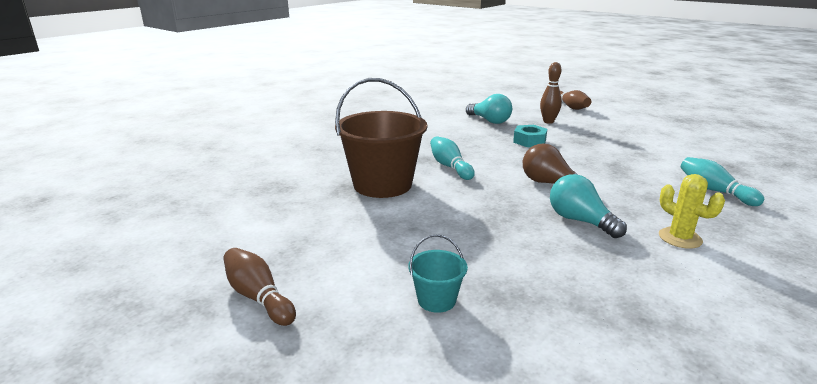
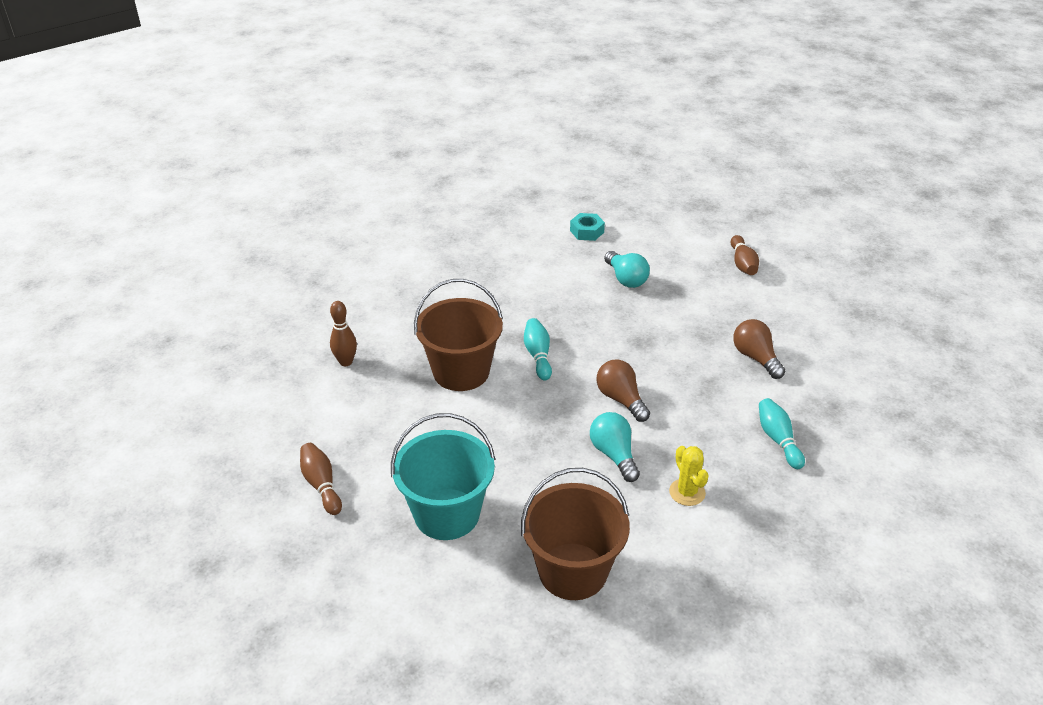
camera: 15 degrees right, 15 degrees up
turquoise bucket [408,234,468,313] -> turquoise bucket [391,413,495,540], size x2.24
turquoise nut [513,125,547,147] -> turquoise nut moved to [570,213,605,241]
brown bowling pin [540,62,562,124] -> brown bowling pin moved to [330,301,357,366]
none -> brown bucket [521,468,630,600]
none -> brown light bulb [733,319,785,379]

